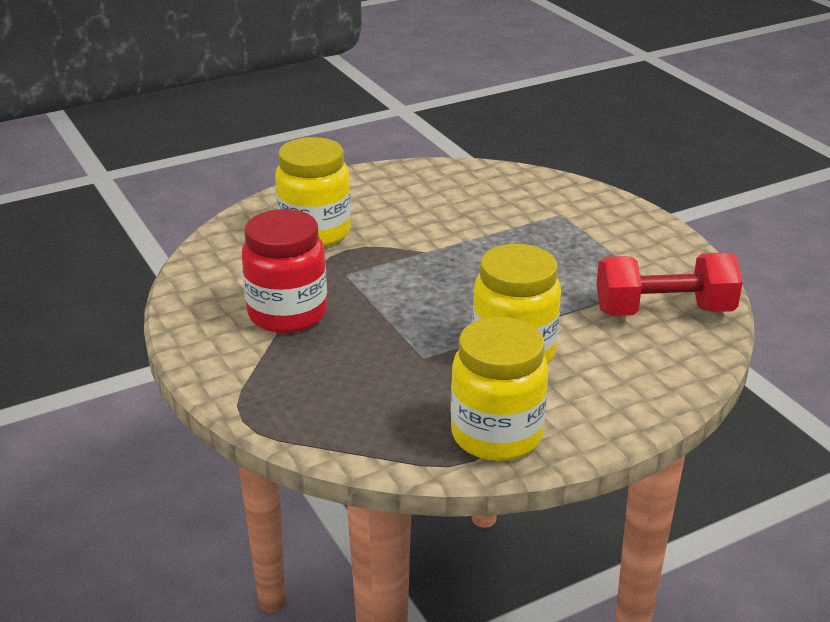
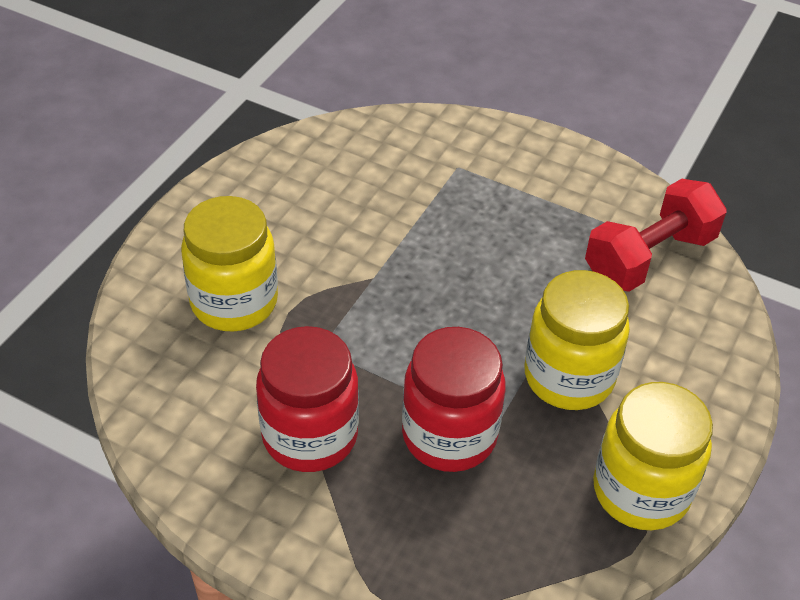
camera: 35 degrees left, 15 degrees up
none -> red jar [402,327,506,472]

